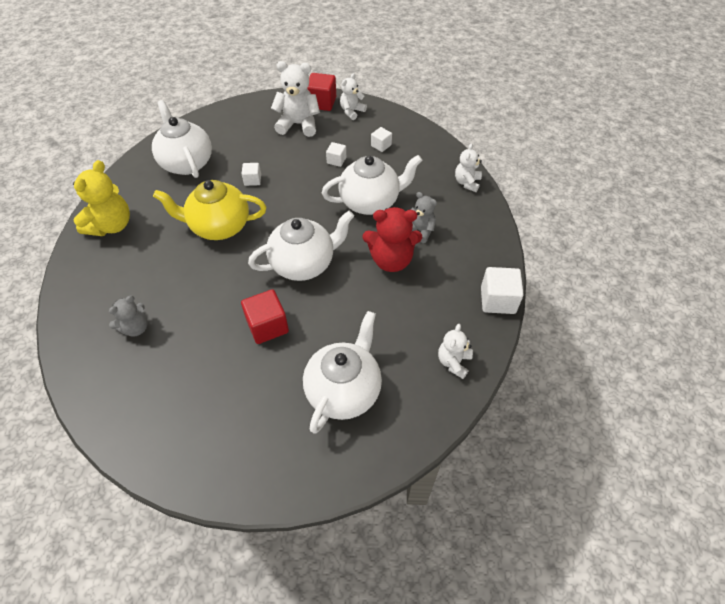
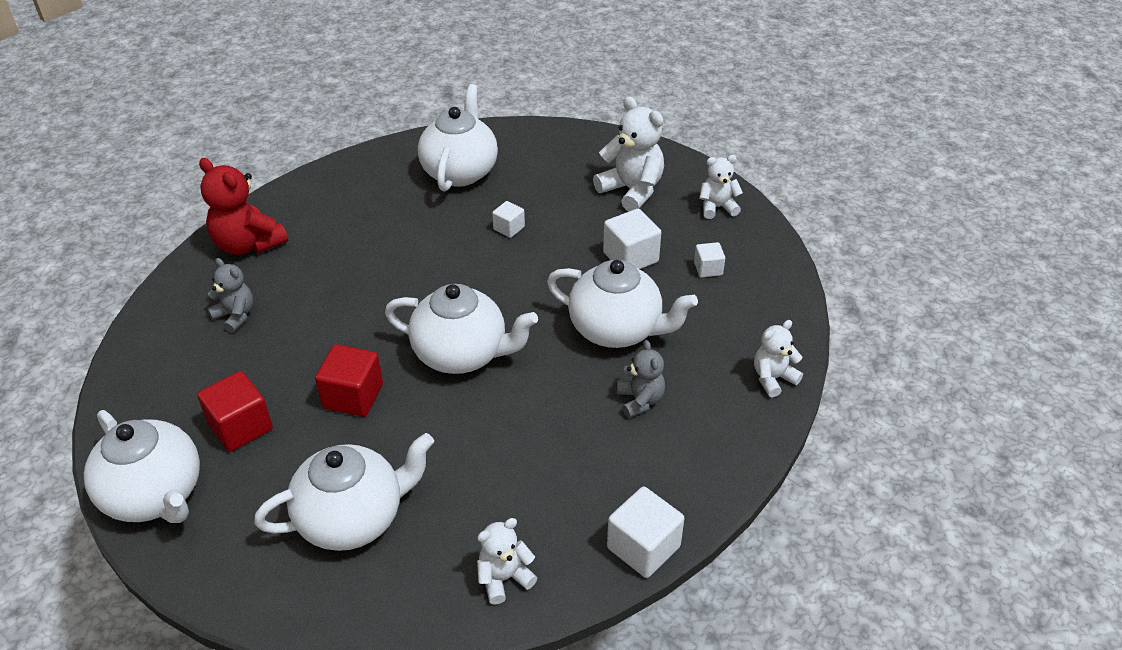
camera: 40 degrees right, 10 degrees down
yellow teddy bear [73,160,130,236] -> none
grey teddy bear [109,295,148,337] -> grey teddy bear turned 135 degrees counterclockwise [207,258,253,333]
yellow teapot [153,180,266,240] -> none
red cube [307,73,336,111] -> red cube moved to [197,371,273,452]
white cube [326,142,346,167] -> white cube [603,209,661,269], size x1.74
red teddy bear [363,207,422,272] -> red teddy bear moved to [199,158,288,255]
none -> white teapot [84,410,200,523]

